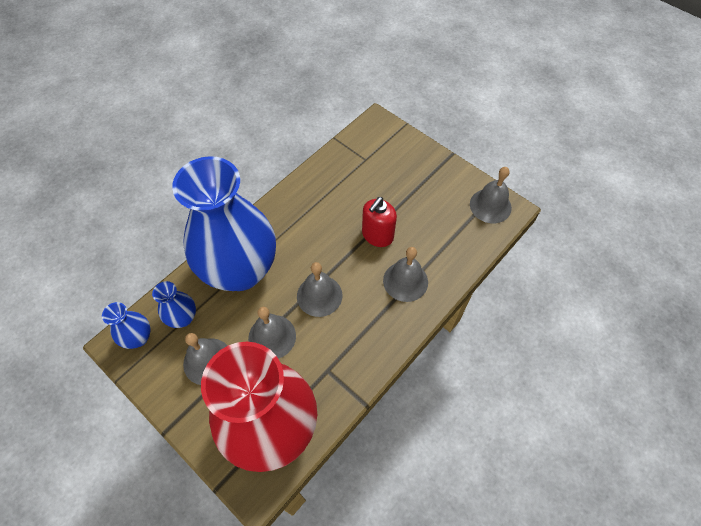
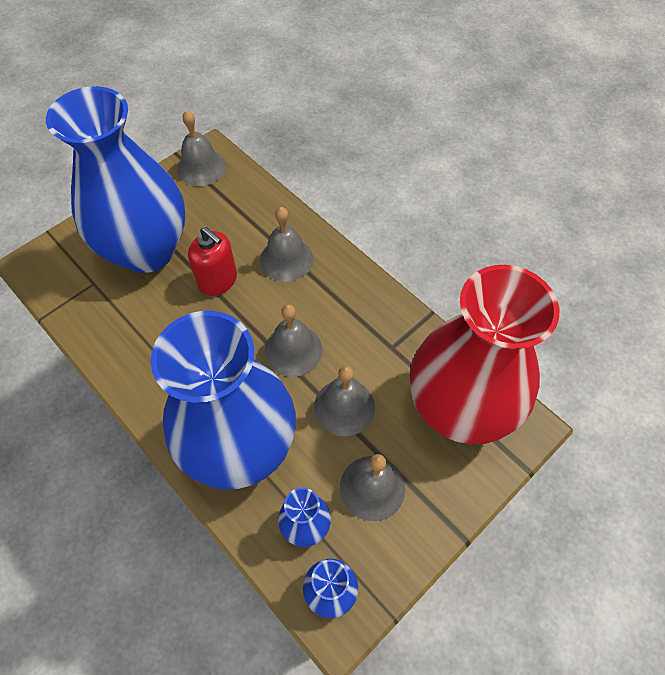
camera: 85 degrees left, 0 degrees up
none -> blue vase [46,86,185,273]

